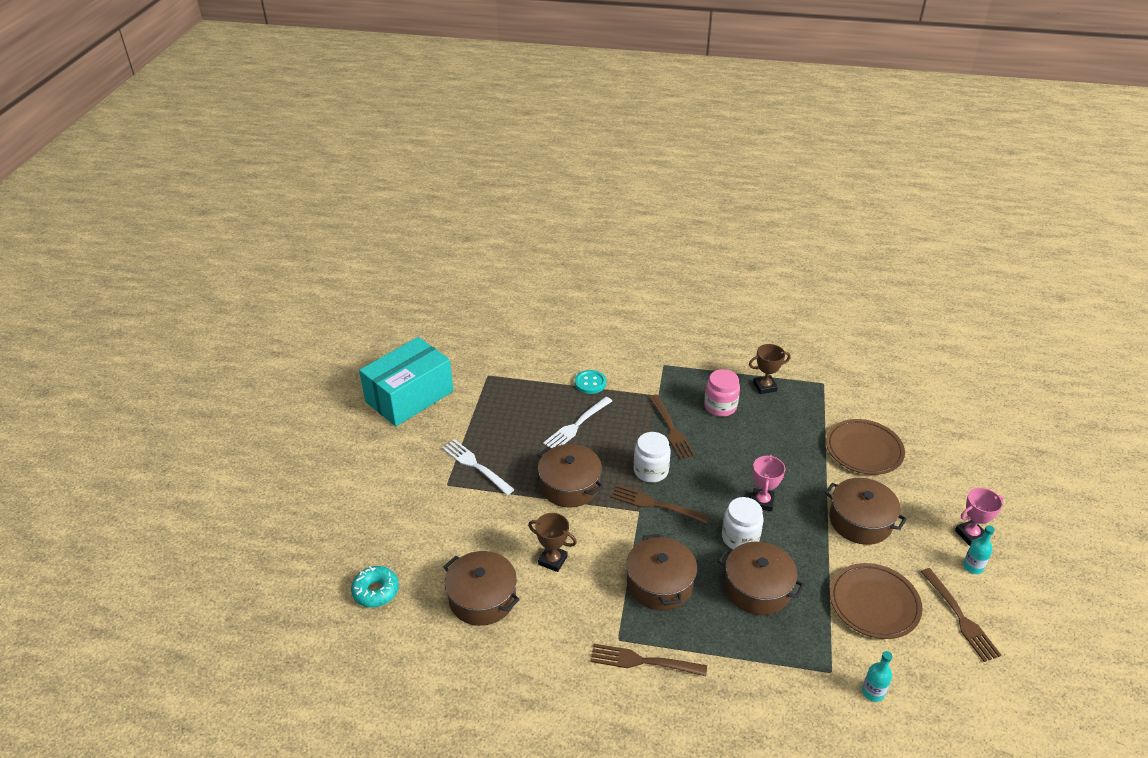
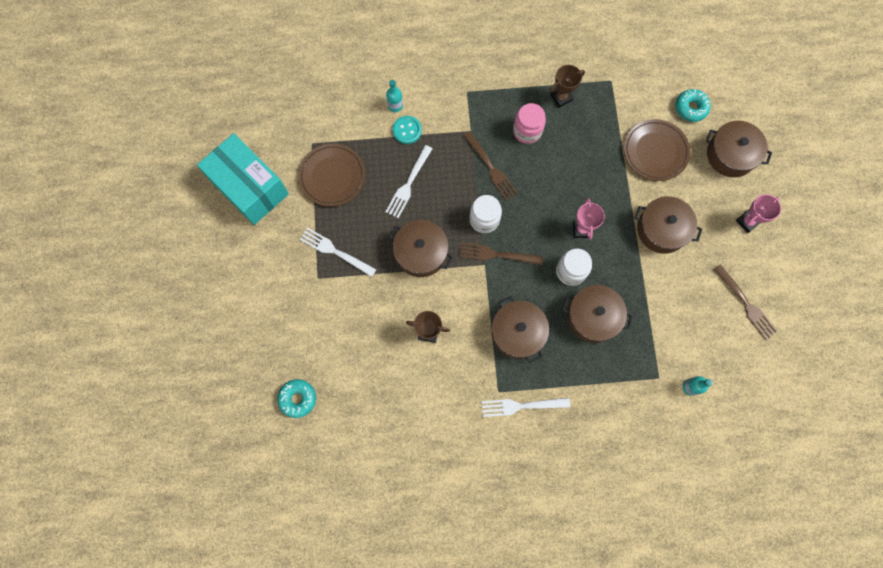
camera: 15 degrees left, 35 degrees up
turquoise box [359,337,454,426] -> turquoise box turned 75 degrees counterclockwise [197,133,289,225]
brown pot [444,551,520,626] -> brown pot moved to [706,121,772,177]
brown fork [590,644,707,676] -> white fork [481,398,570,417]
brown plate [830,563,923,639] -> brown plate moved to [298,144,365,207]
turquoise bottle [963,525,995,574] -> turquoise bottle moved to [386,80,403,112]
none -> turquoise donut [675,89,711,122]

